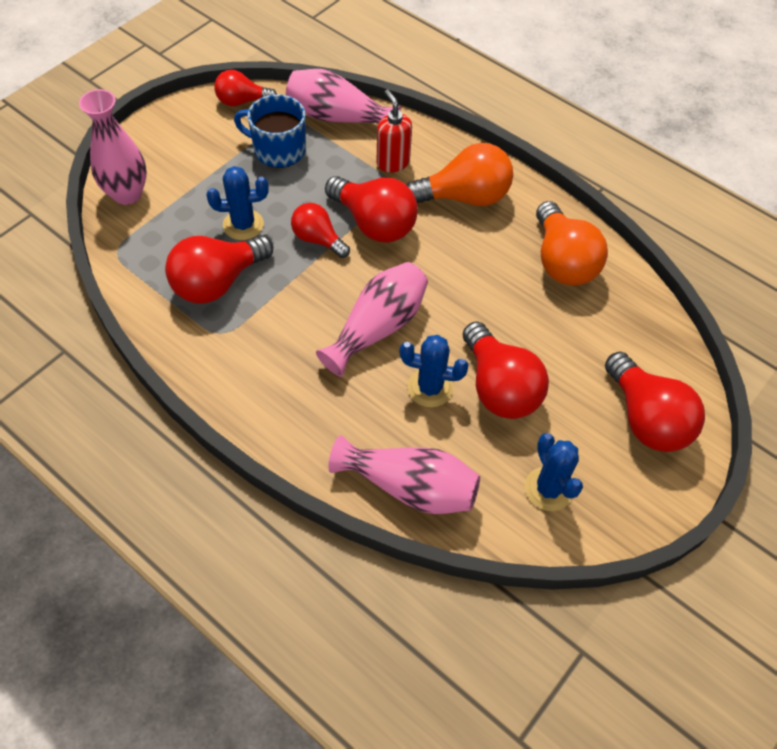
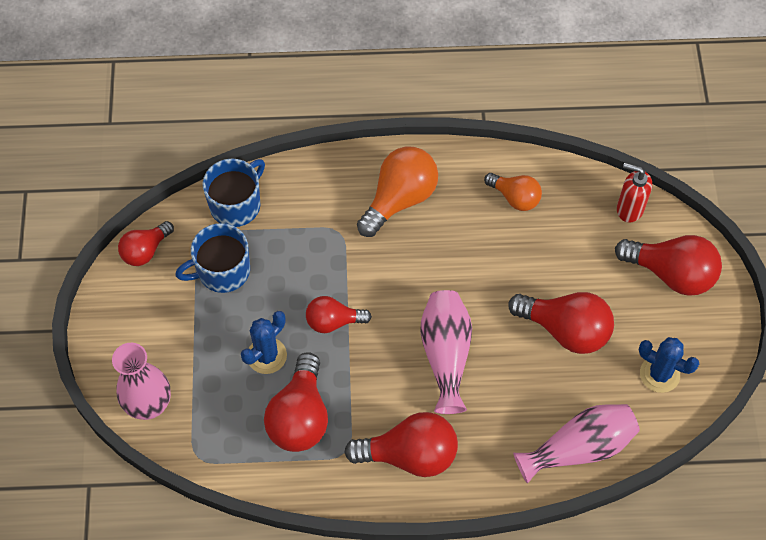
camera: 40 degrees left, 5 degrees up
pink vase [286,69,401,124] -> blue mug [203,159,265,227]
red light bulb [325,176,418,242] -> red light bulb moved to [344,412,458,477]
red soap dispenser [377,90,412,172] -> red soap dispenser moved to [617,163,652,223]
blue cactus [400,335,469,407] -> none
orange light bulb [536,201,608,286] -> orange light bulb [484,173,542,211], size x0.61

